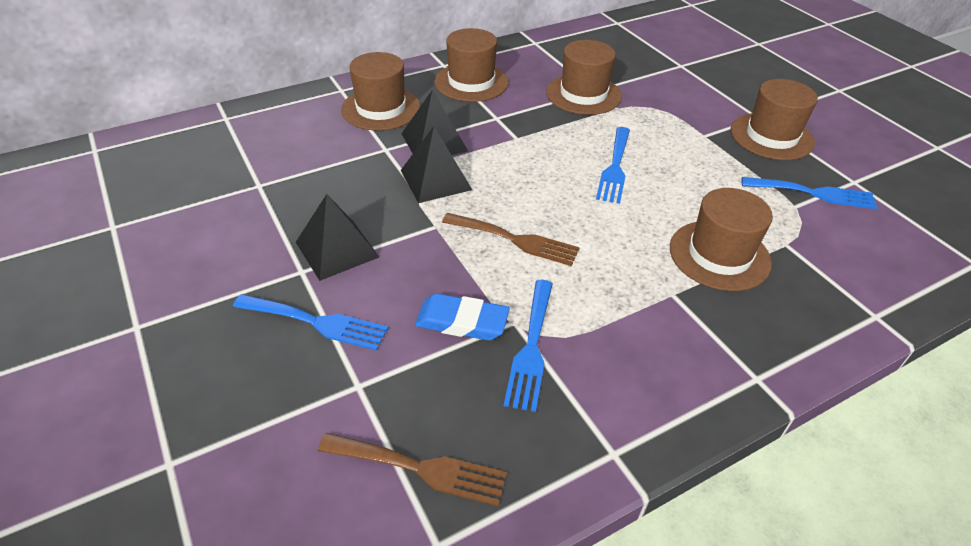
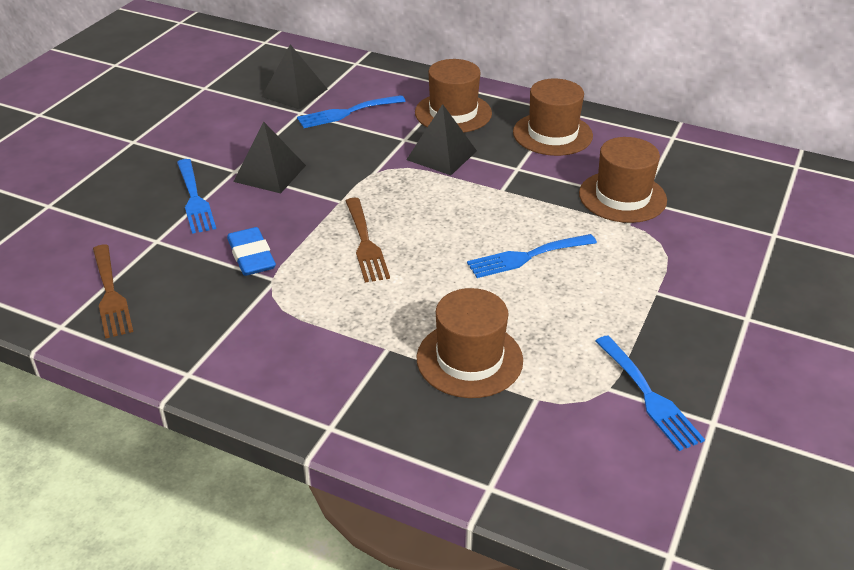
camera: 55 degrees right, 5 degrees down
black pyramid [401,126,472,203] -> black pyramid moved to [262,44,327,110]
blue fork [504,280,553,412] -> blue fork moved to [297,95,406,128]
brown hat [730,79,818,160] -> none

